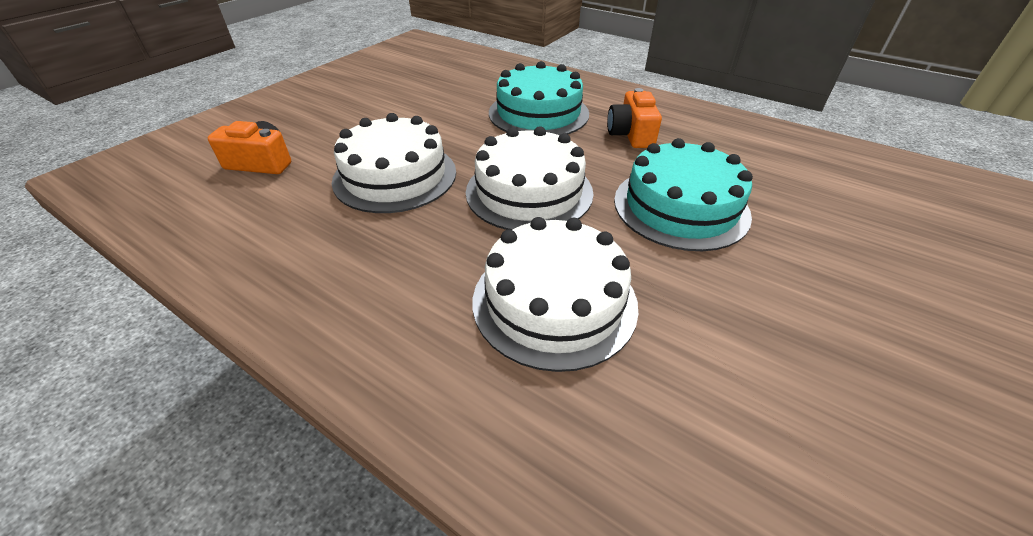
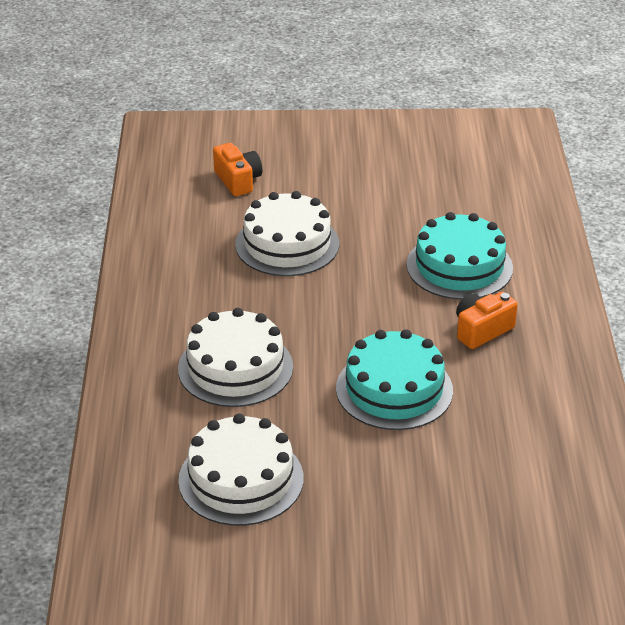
camera: 55 degrees right, 5 degrees down
white cake [466,126,593,230] -> white cake moved to [178,413,304,526]

